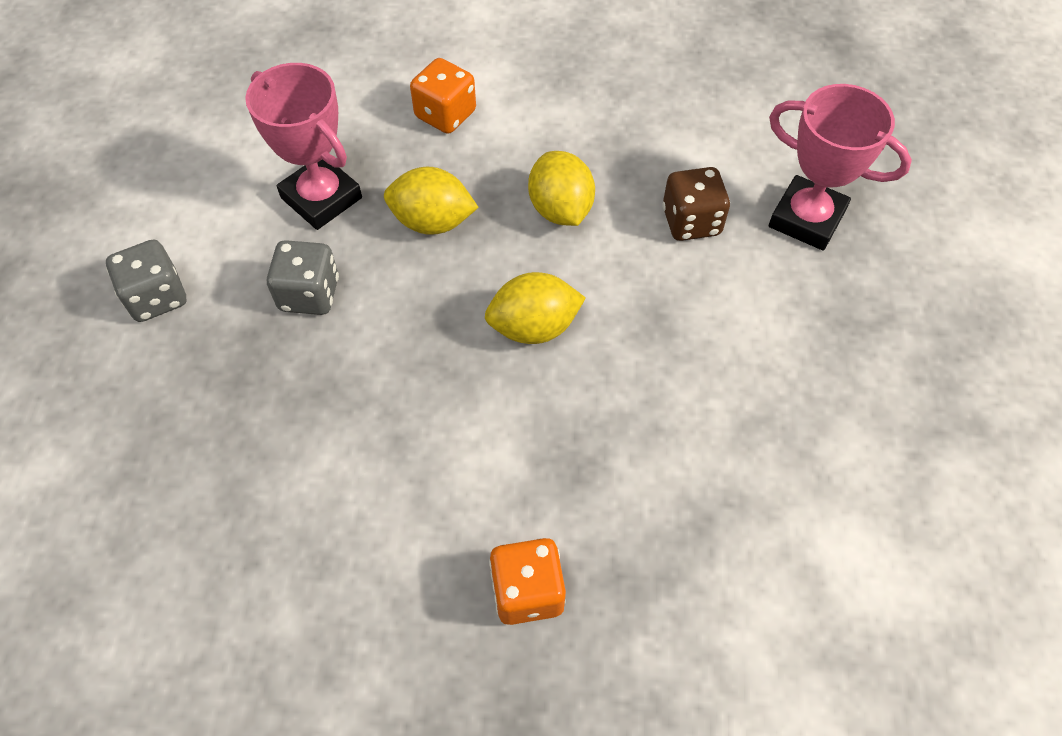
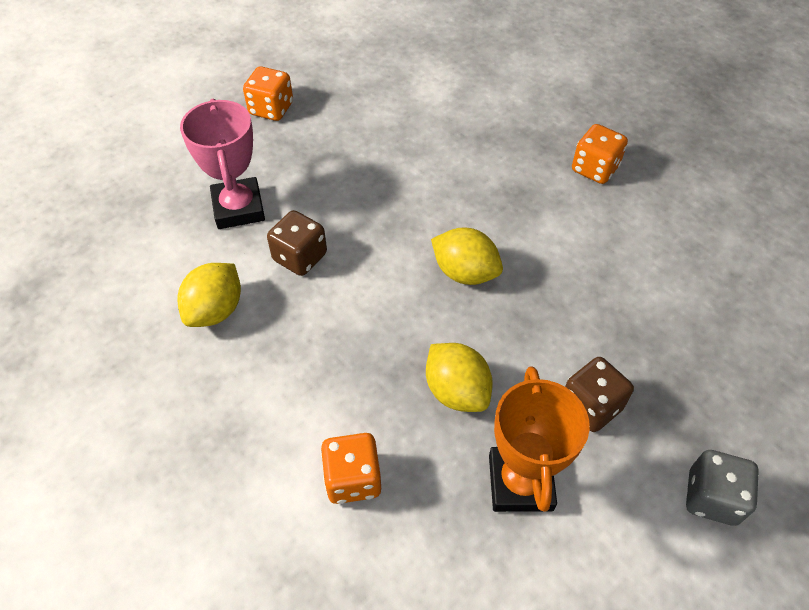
camera: 135 degrees left, 5 degrees down
pink trophy [245,63,362,230] -> orange trophy [489,366,590,512]
grey dice [267,240,339,315] -> brown dice [565,357,634,432]
yellow lemon [528,151,595,226] -> yellow lemon moved to [178,263,241,327]
none -> orange dice [243,66,293,121]

